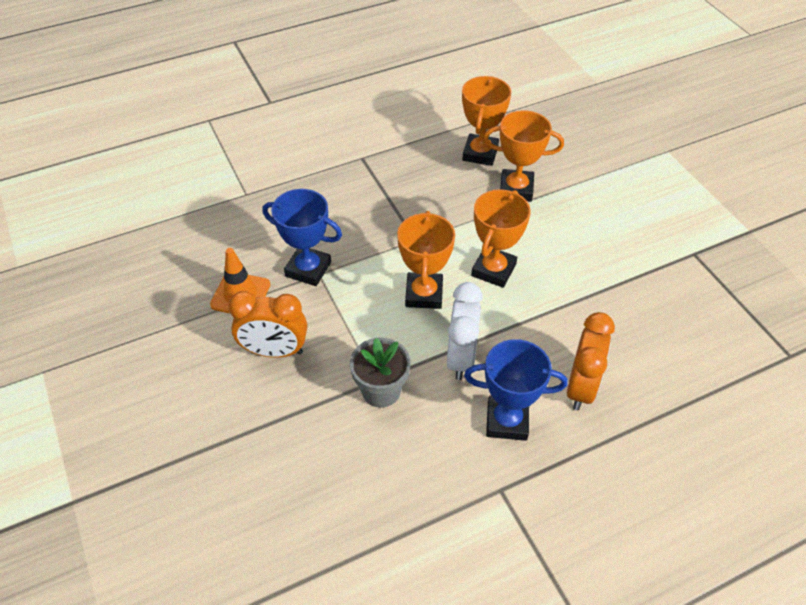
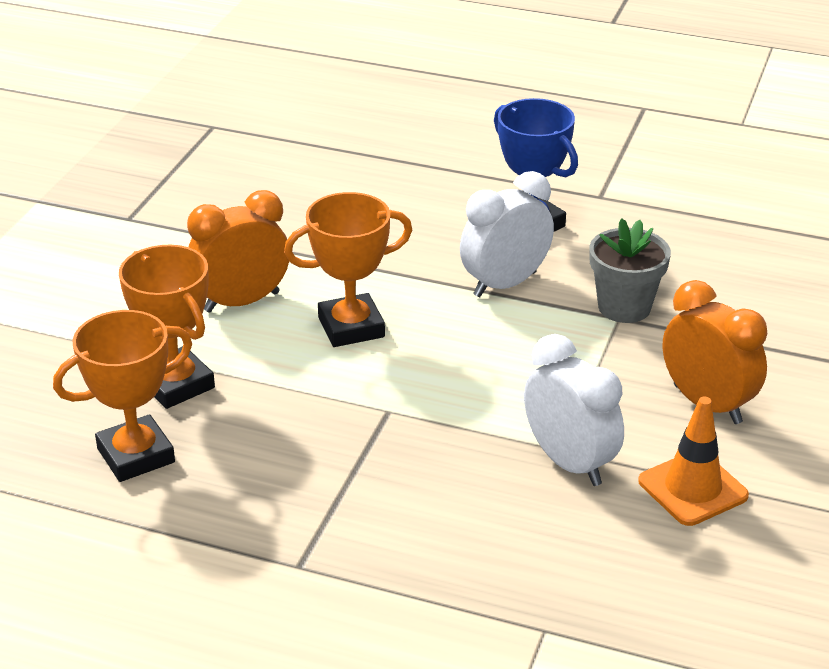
camera: 135 degrees left, 15 degrees down
blue trophy [262,189,342,286] -> white clock [524,334,624,486]
orange trophy [397,211,455,309] -> none
orange clock [567,312,615,410] -> orange clock moved to [187,190,289,313]

